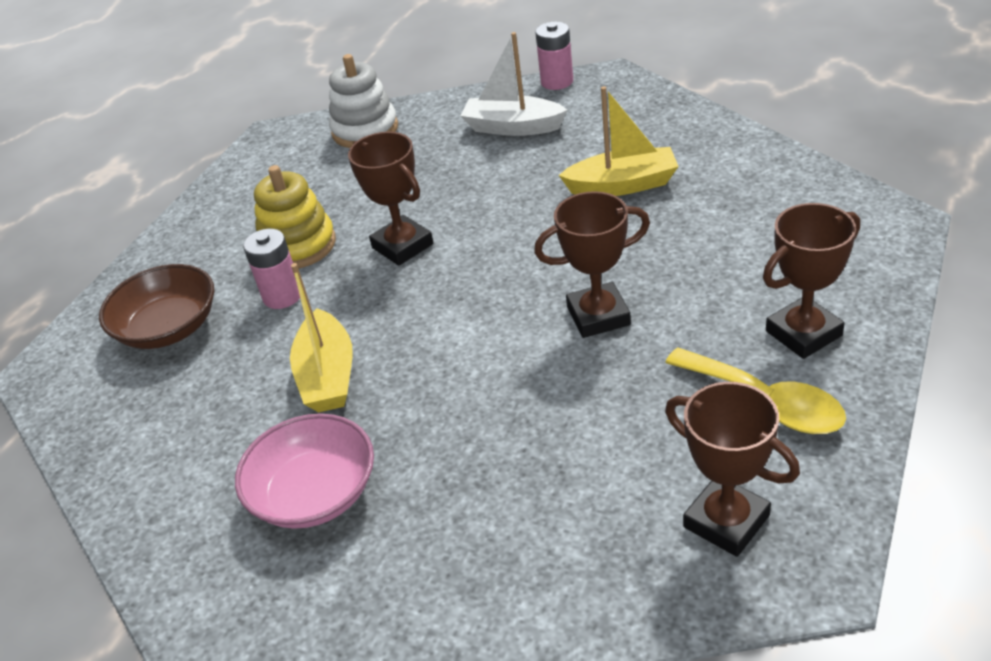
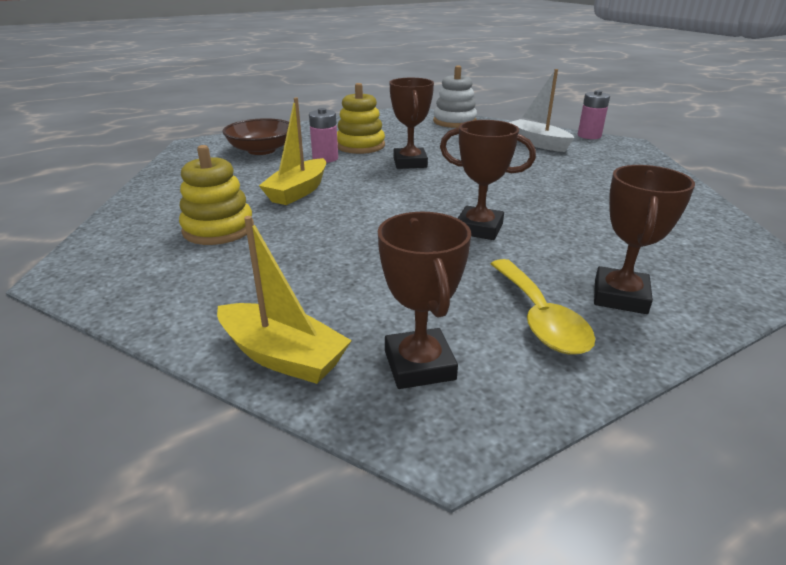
camera: 30 degrees right, 10 degrees down
pink bowl [235,413,374,529] -> yellow stacking toy [179,145,254,245]
yellow boat [559,86,679,196] -> yellow boat moved to [217,216,352,384]
brown trophy [763,203,860,359] -> brown trophy turned 75 degrees counterclockwise [594,165,695,314]

